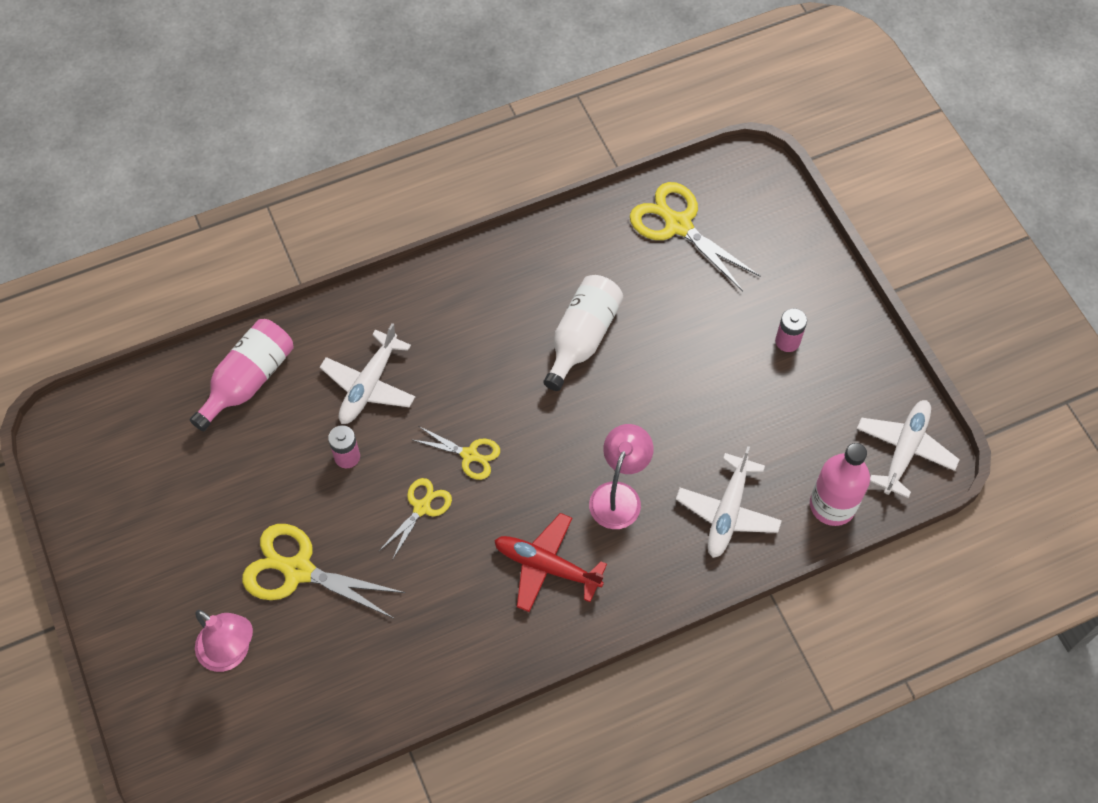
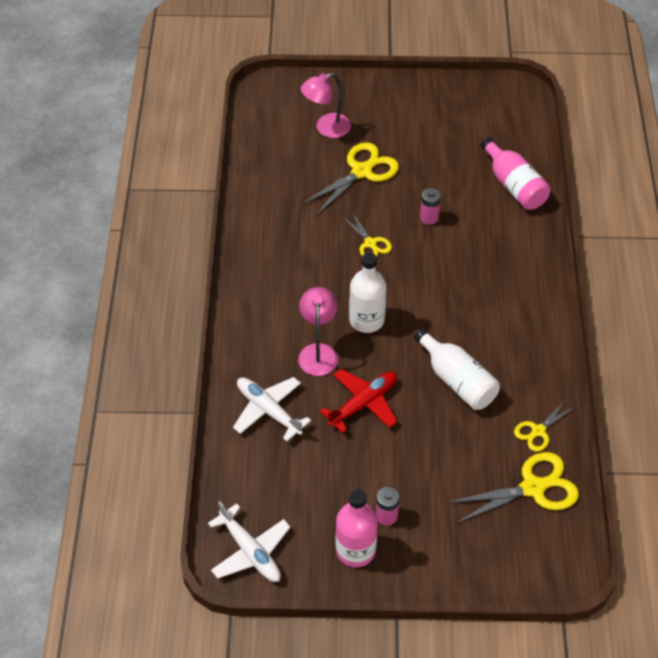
camera: 115 degrees right, 10 degrees down
white plane [320,323,415,424] -> none
yellow scissors [411,426,500,480] -> yellow scissors moved to [514,399,577,452]
red plane [494,513,607,612] -> red plane moved to [320,369,397,433]
pink lamp [589,424,654,529] -> pink lamp turned 135 degrees counterclockwise [298,287,338,376]
pink bottle [810,443,870,526] -> pink bottle moved to [336,489,378,567]
none -> white bottle [349,252,387,333]

